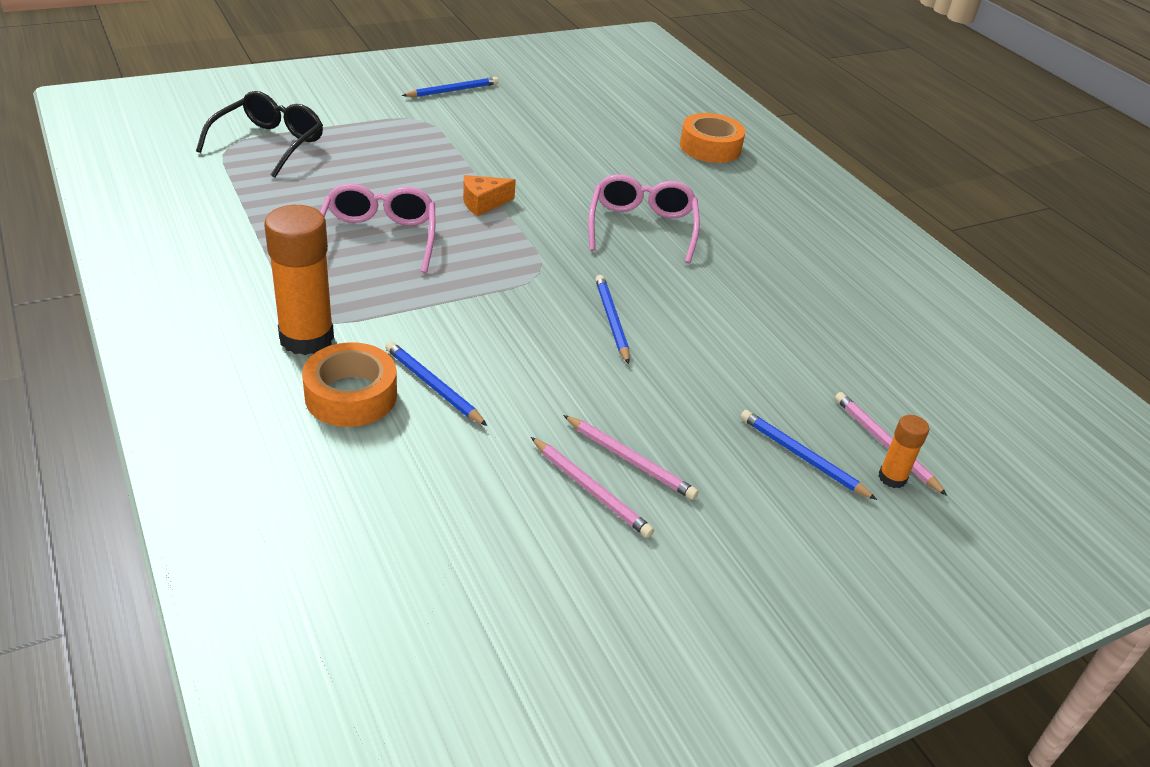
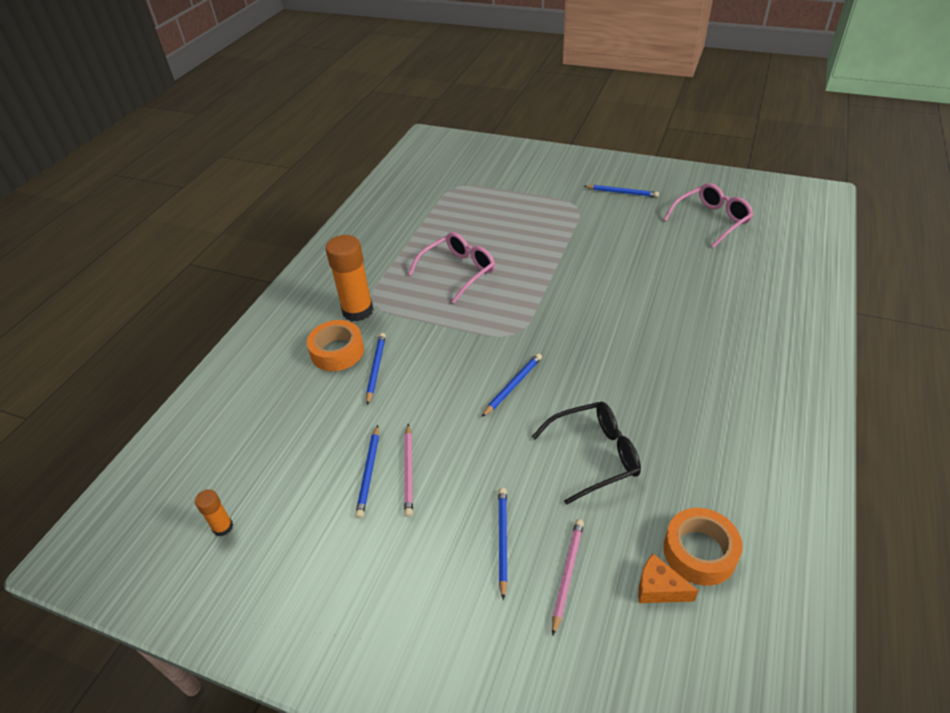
camera: 55 degrees right, 5 degrees up
black glasses [196,91,323,178] -> black glasses moved to [532,402,641,505]
orange cheese [463,175,516,216] -> orange cheese moved to [638,554,698,603]
pink pencil [531,437,654,538] -> blue pencil [355,425,379,518]
pink glasses [588,174,700,263] -> pink glasses moved to [664,183,754,248]
orange tape [680,113,745,163] -> orange tape moved to [663,508,743,586]
orange glue stick [878,415,929,488] -> orange glue stick moved to [195,489,233,536]

